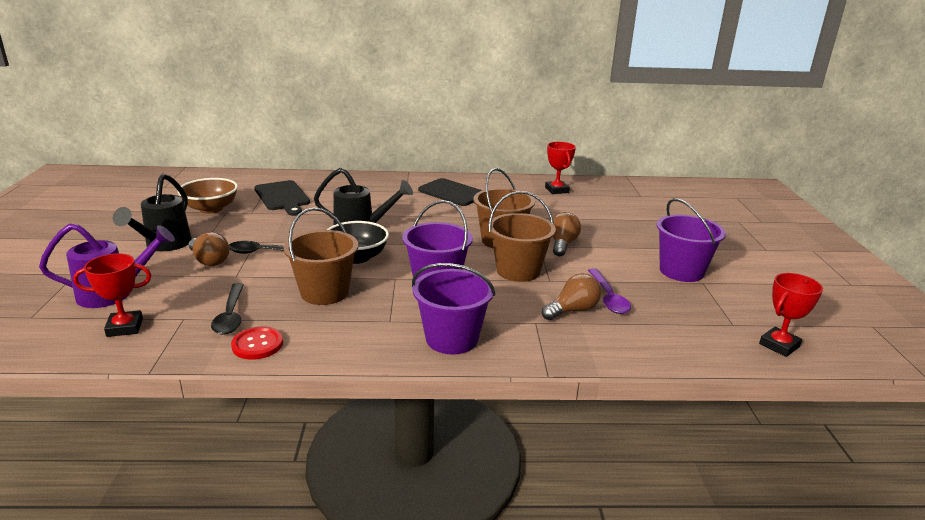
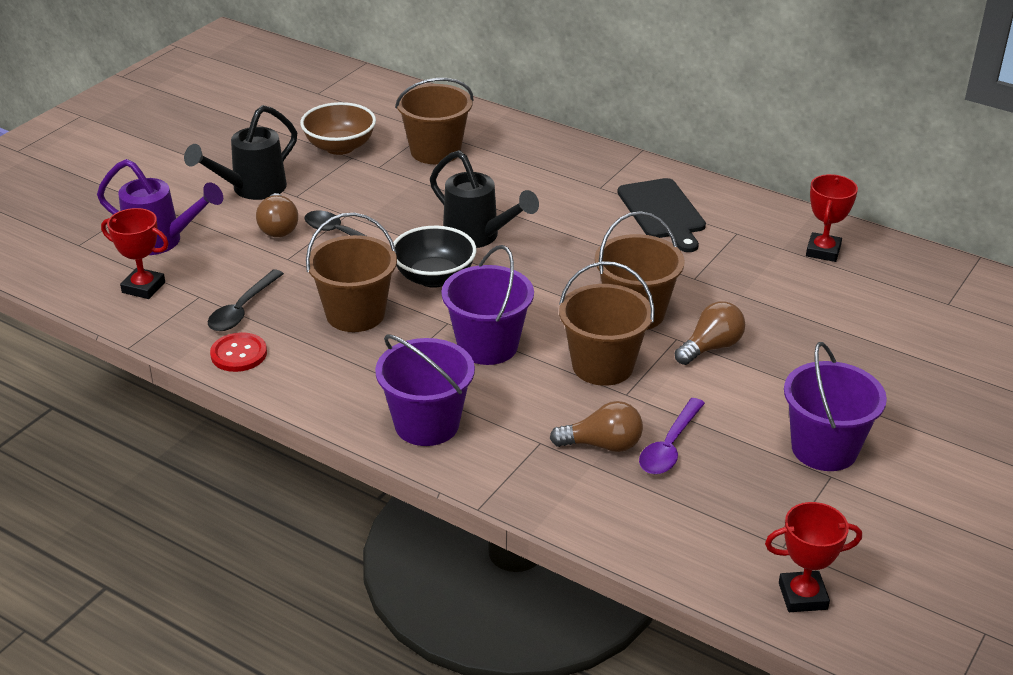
camera: 35 degrees right, 10 degrees up
black cutting board [254,180,310,216] -> brown bucket [395,78,474,164]

